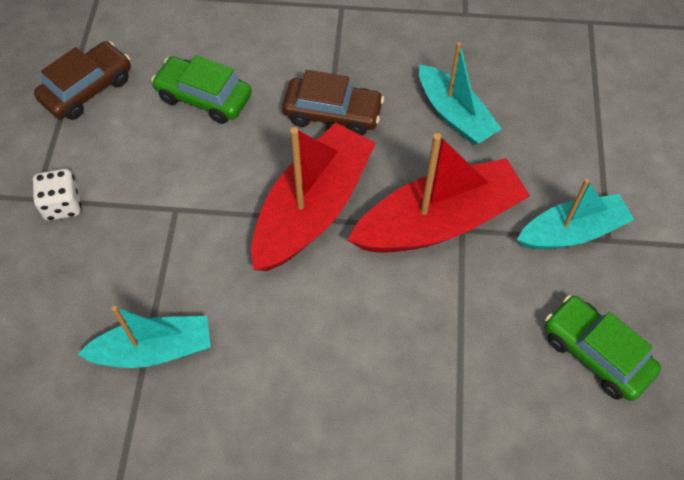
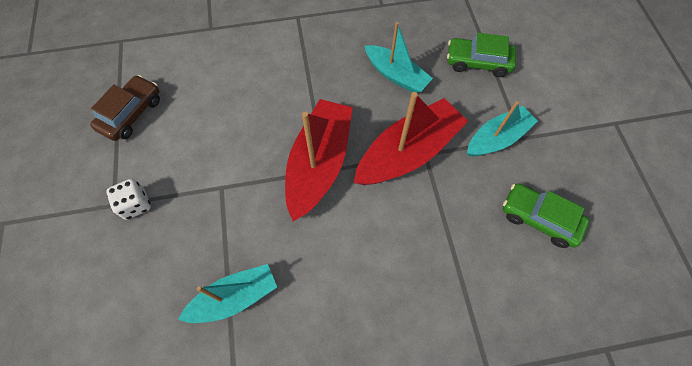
camera: 15 degrees left, 5 degrees up
green car [151,55,252,124] -> green car moved to [447,33,516,77]
brown car [282,70,384,136] -> none

